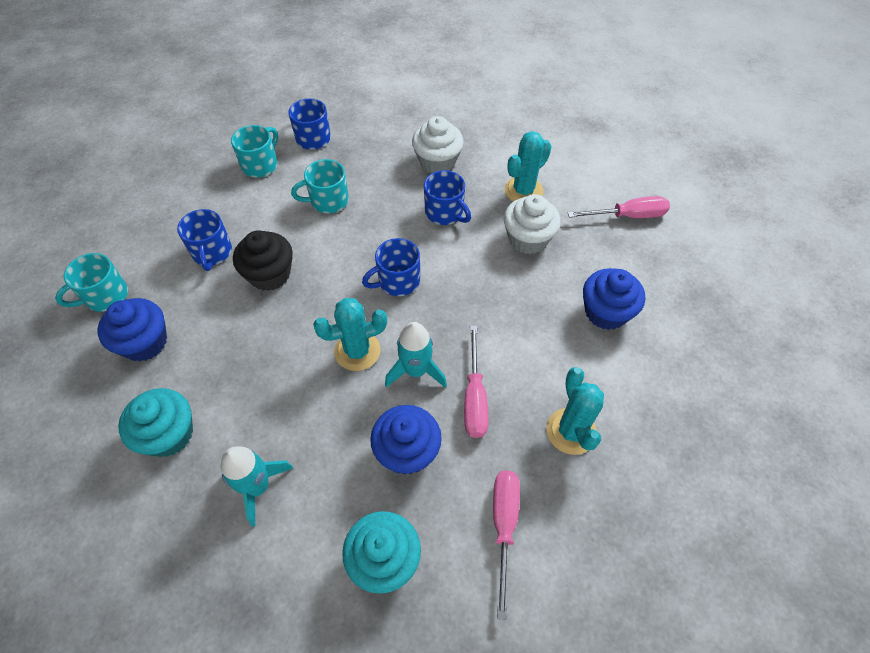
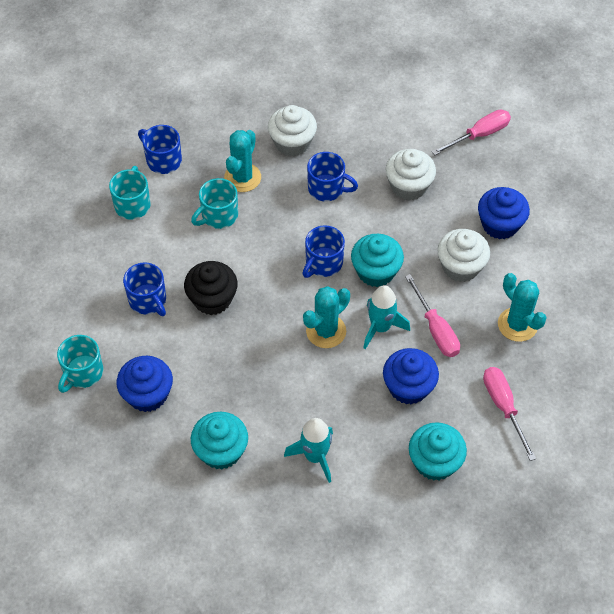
camera: 25 degrees left, 0 degrees up
turquoise cactus [504,131,552,202] -> turquoise cactus moved to [224,130,261,192]
none -> turquoise cupcake [351,234,404,287]
none -> white cupcake [437,229,490,282]

